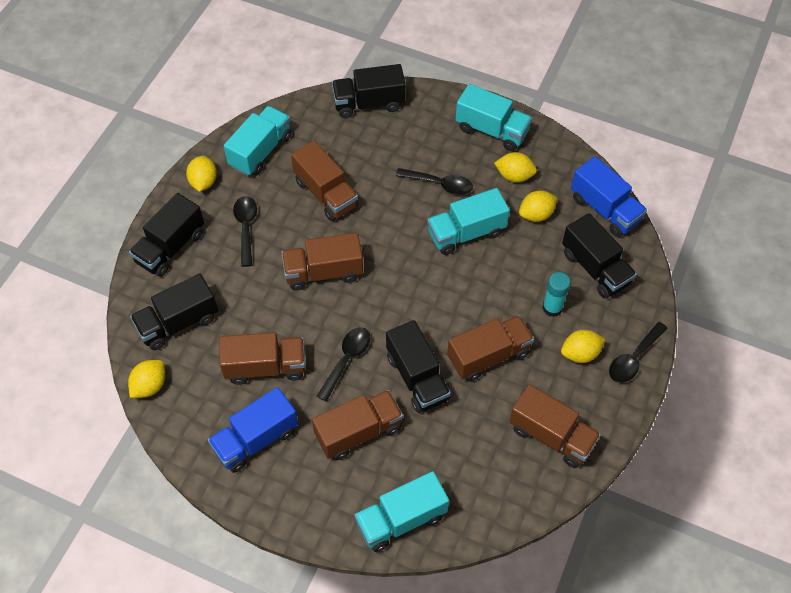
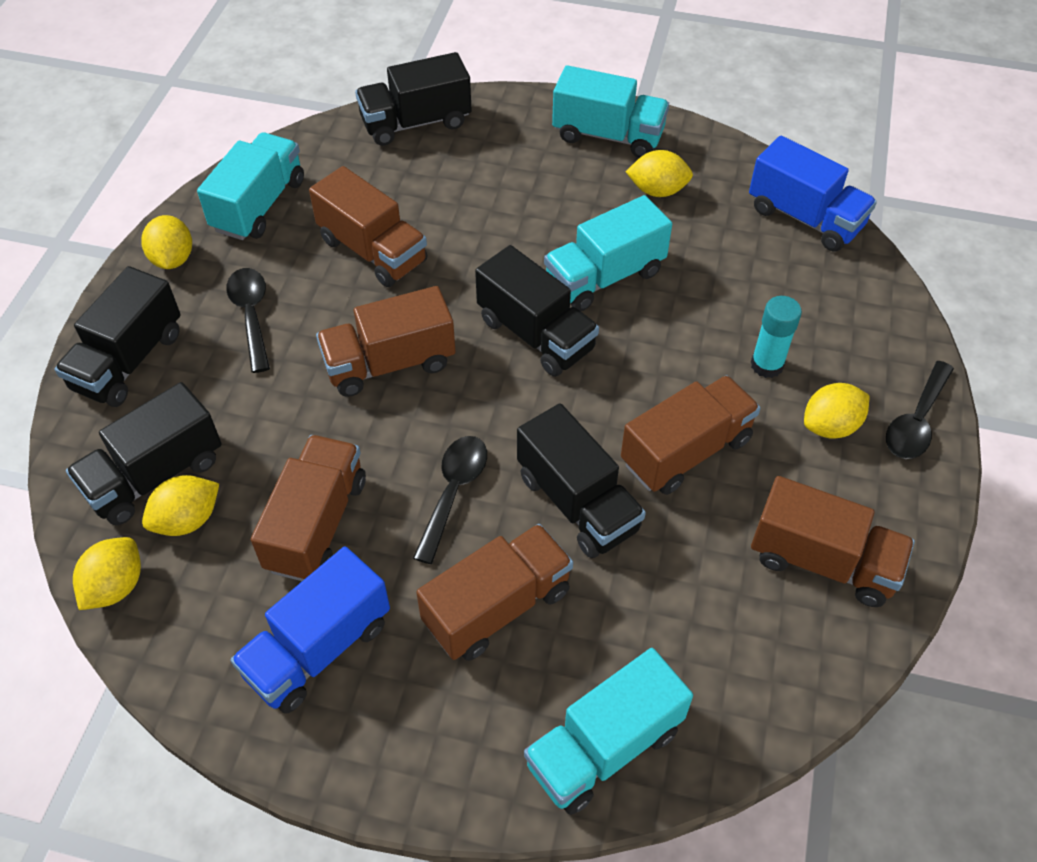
camera: 10 degrees left, 5 degrees down
brown truck [220,332,306,385] -> brown truck turned 60 degrees counterclockwise [251,435,366,581]
black spoon [396,168,473,195] -> none
yellow lemon [519,191,558,222] -> yellow lemon moved to [142,475,219,536]
black truck [562,213,637,299] -> black truck moved to [475,245,599,377]

